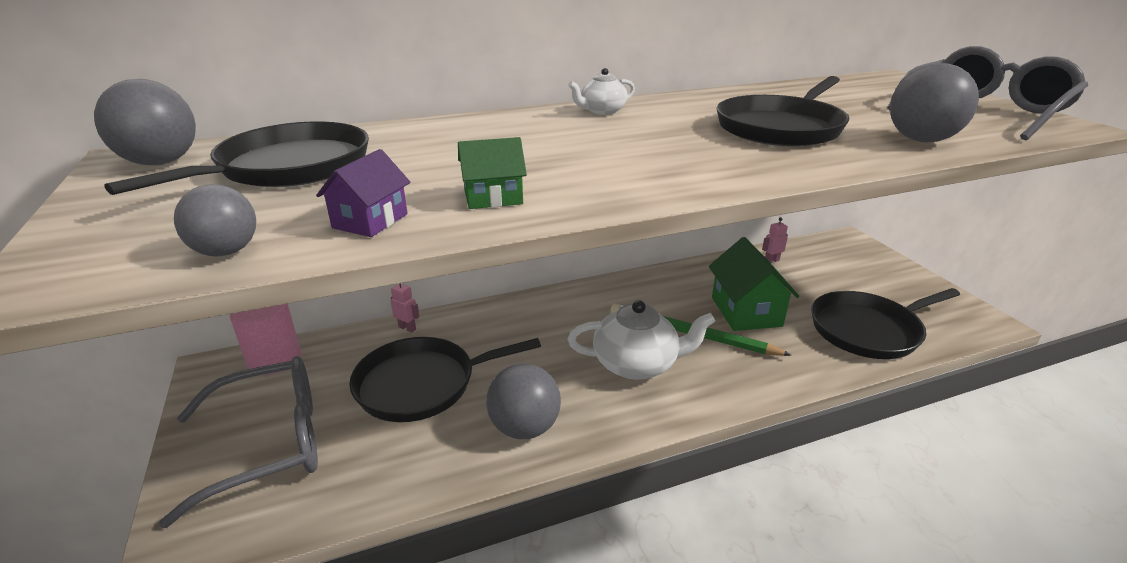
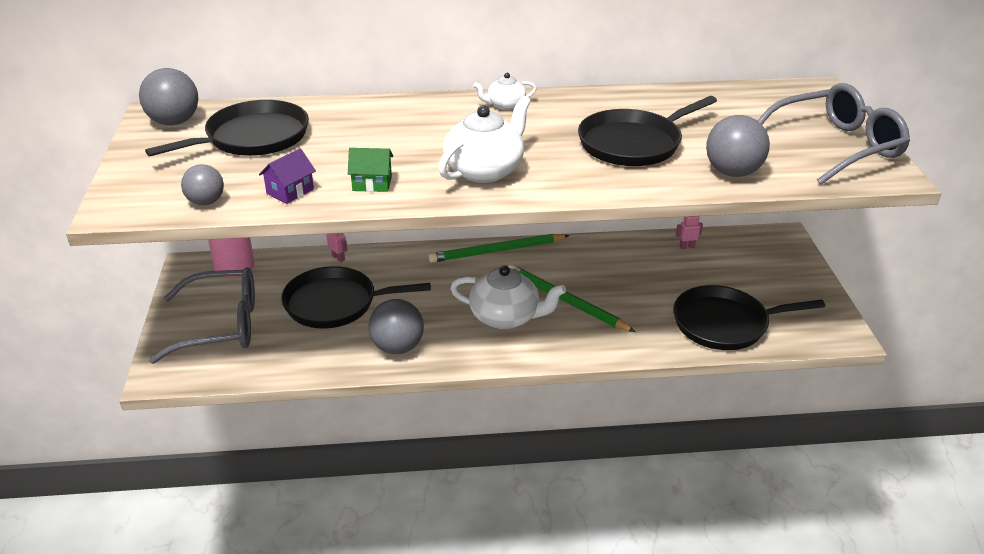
camera: 15 degrees right, 5 degrees up
green house [709,237,799,331] -> none
none -> green pencil [428,234,570,263]
none -> white teapot [438,96,531,183]

